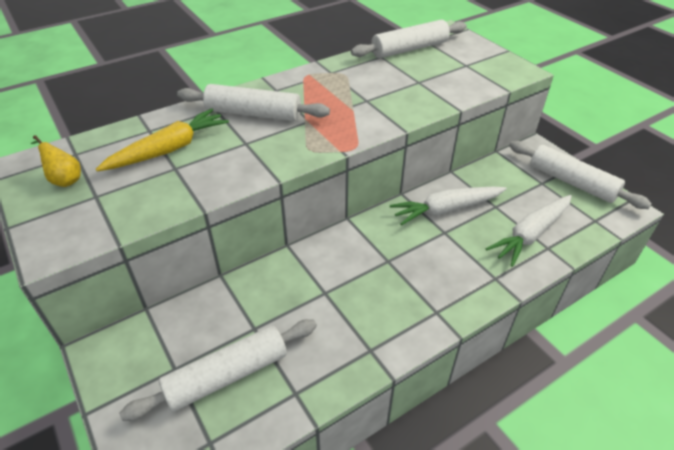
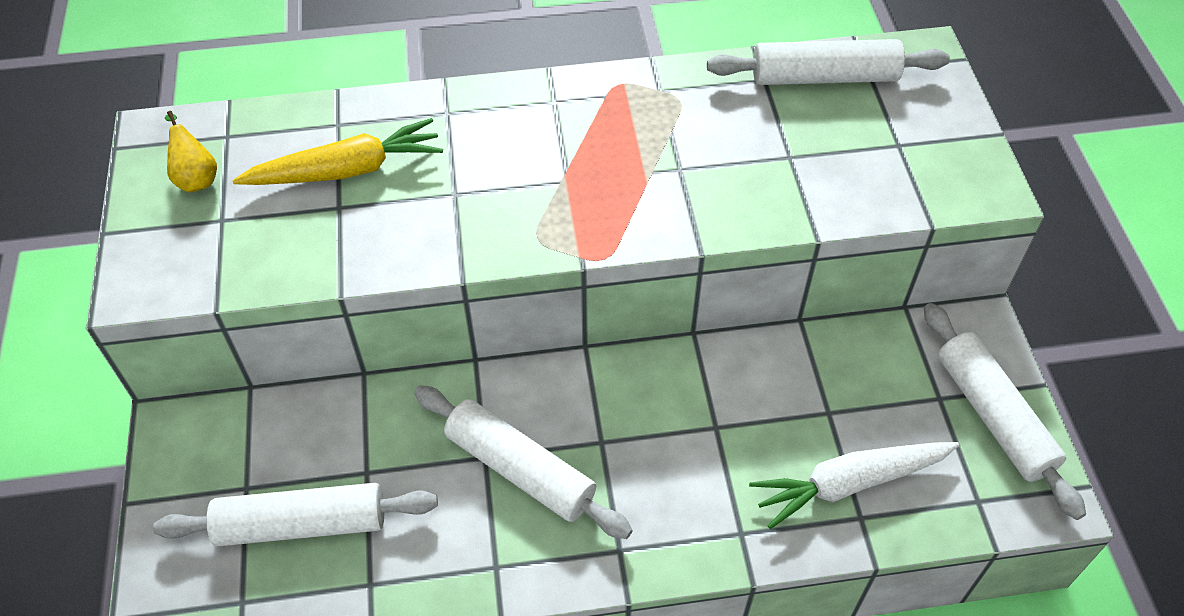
camera: 25 degrees right, 10 degrees up
white rolling pin [177,84,330,121] -> white rolling pin moved to [414,385,633,539]
white carrot [390,187,507,225] -> none

